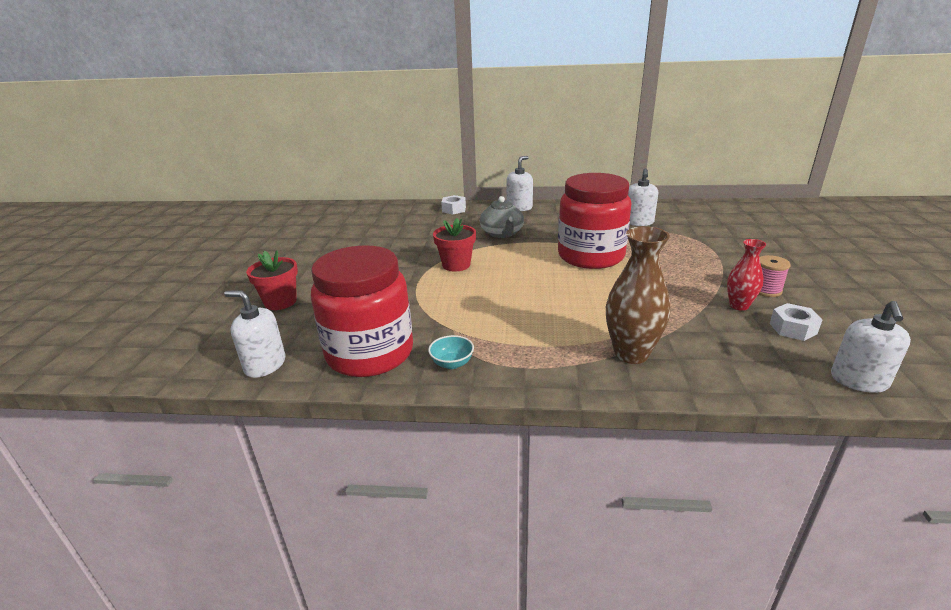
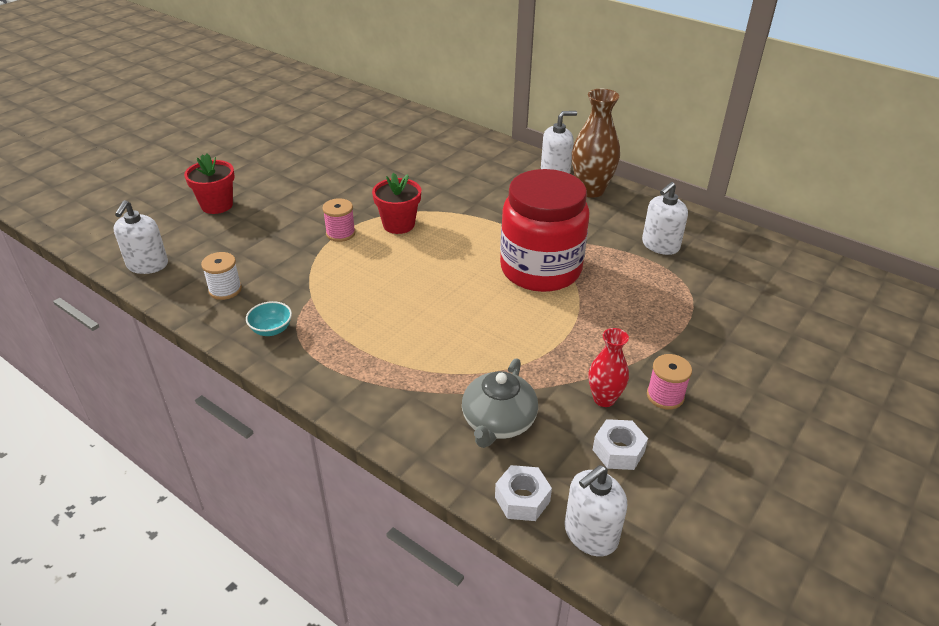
camera: 30 degrees right, 10 degrees up
white soap dispenser [224,291,285,378] -> white soap dispenser turned 135 degrees counterclockwise [114,200,168,274]
red jar [311,245,413,377] -> white spool [201,252,242,300]
white nut [441,195,466,215] -> white nut moved to [495,465,552,521]
grey teapot [480,196,524,238] -> grey teapot moved to [462,359,538,448]
brown vase [606,226,670,364] -> brown vase moved to [572,89,620,198]
none -> pink spool [322,198,355,242]

